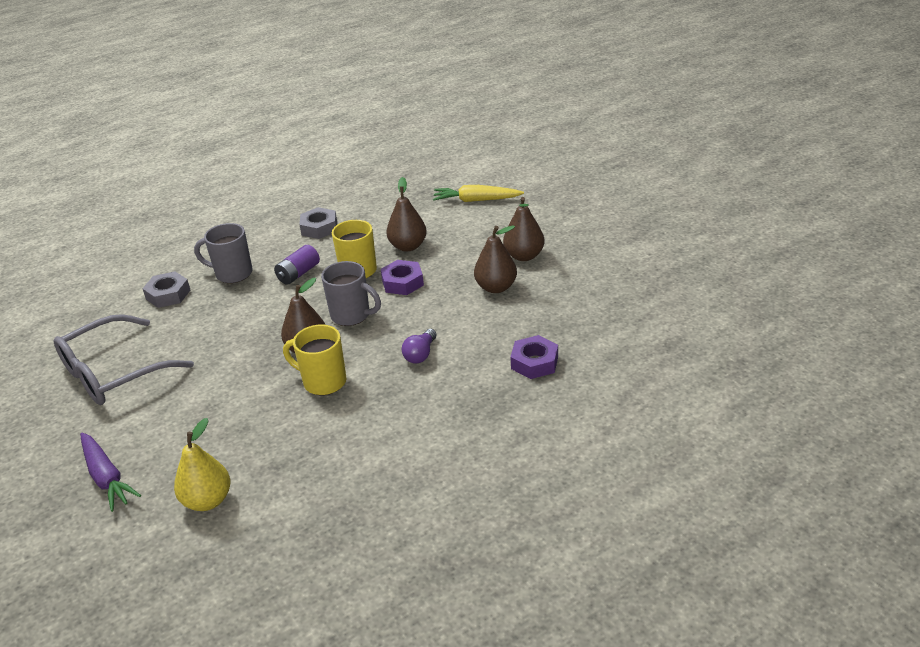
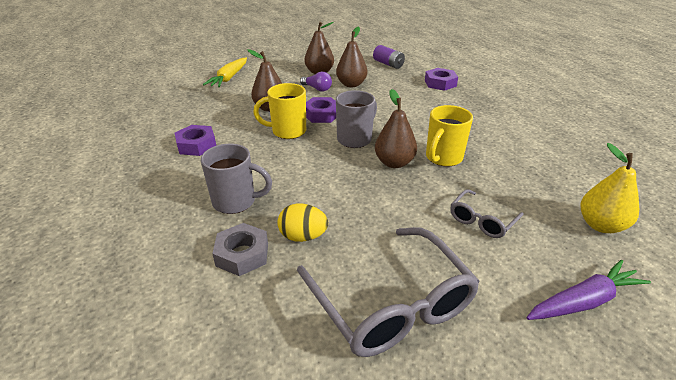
camera: 80 degrees left, 0 degrees up
grey mug [194,223,252,283] -> grey mug turned 105 degrees counterclockwise [201,144,272,214]
purple battery [274,245,320,285] -> purple battery moved to [373,45,405,69]
grey nut [299,207,337,239] -> purple nut [174,125,216,156]
purple light bulb [401,329,437,364] -> purple light bulb moved to [300,72,332,91]
none -> yellow egg [277,203,328,242]
none -> grey glasses [450,189,524,238]

